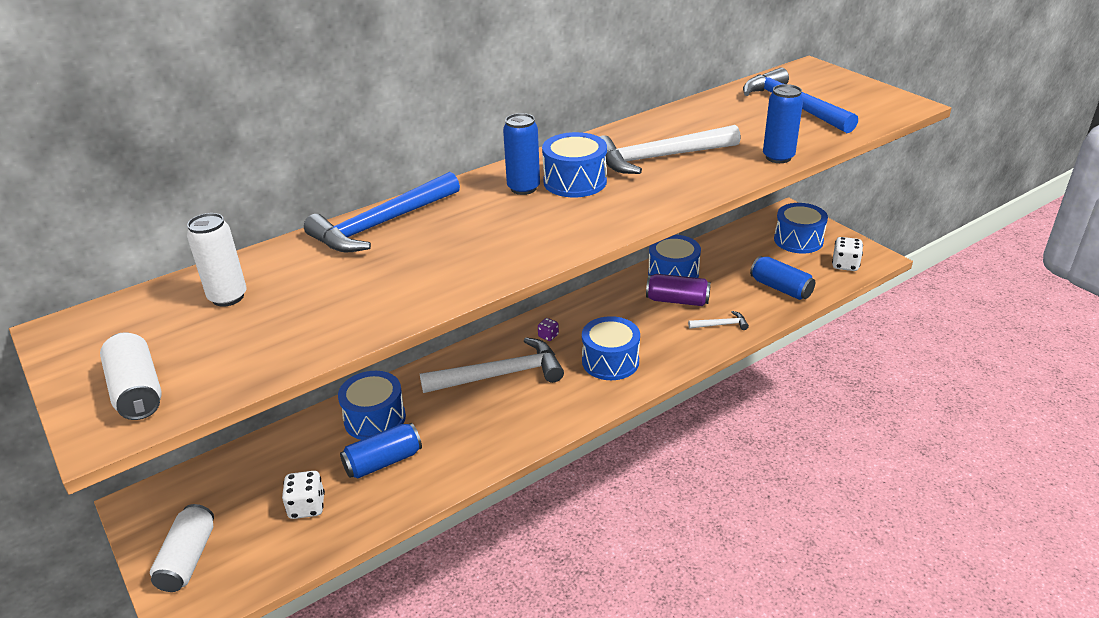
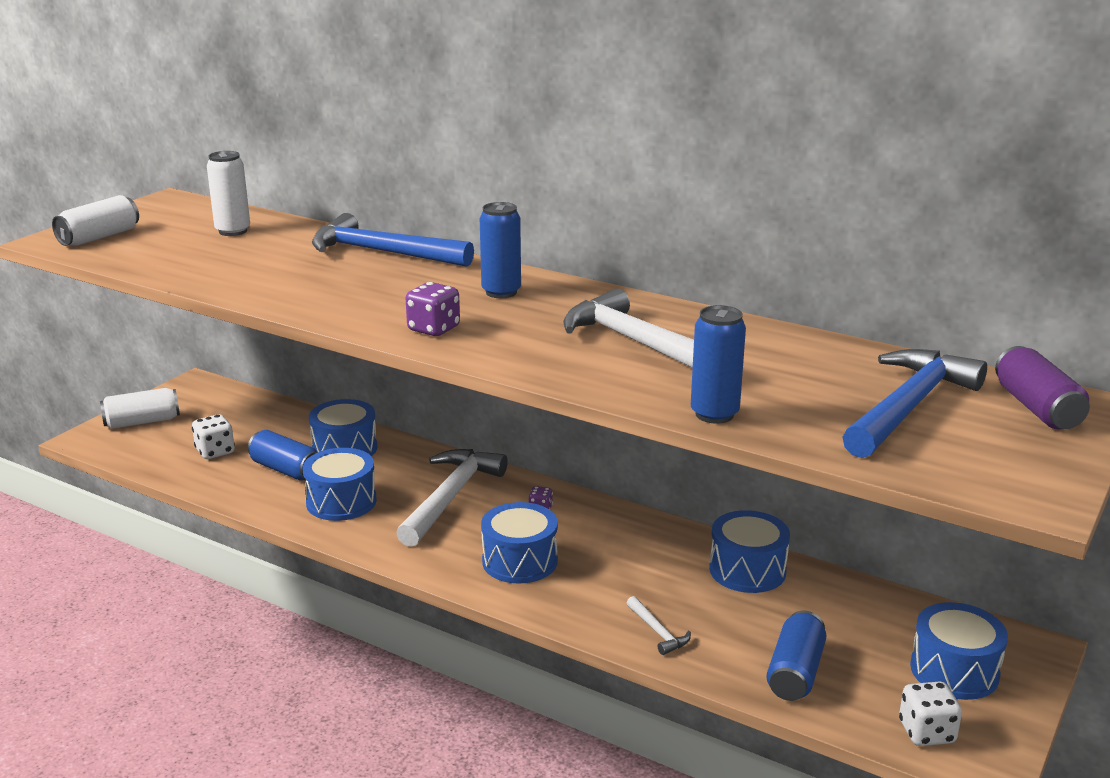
camera: 65 degrees right, 10 degrees down
white hammer [420,337,564,393] -> white hammer turned 120 degrees counterclockwise [396,449,508,547]
blue drum [542,132,607,197] -> blue drum moved to [303,448,377,521]
purple can [646,274,711,306] -> purple can moved to [995,346,1090,430]
none -> purple dice [405,282,460,336]

